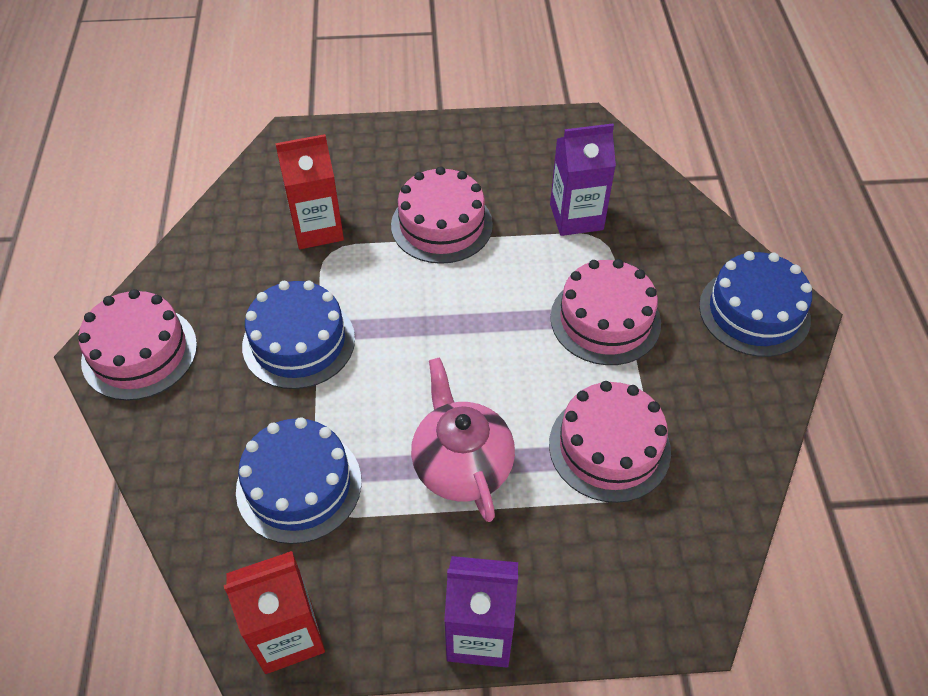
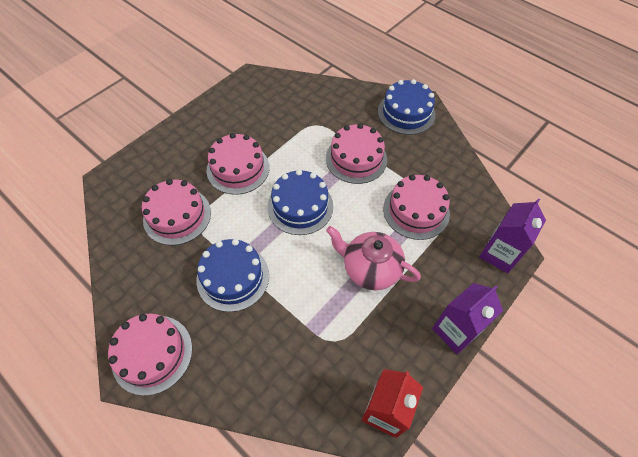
camera: 45 degrees left, 5 degrees up
blue cake [236,417,361,544] -> blue cake moved to [267,170,333,235]
red carton [275,134,344,249] -> pink cake [142,179,211,245]
purple carton [550,123,616,236] -> purple carton moved to [479,198,546,273]

